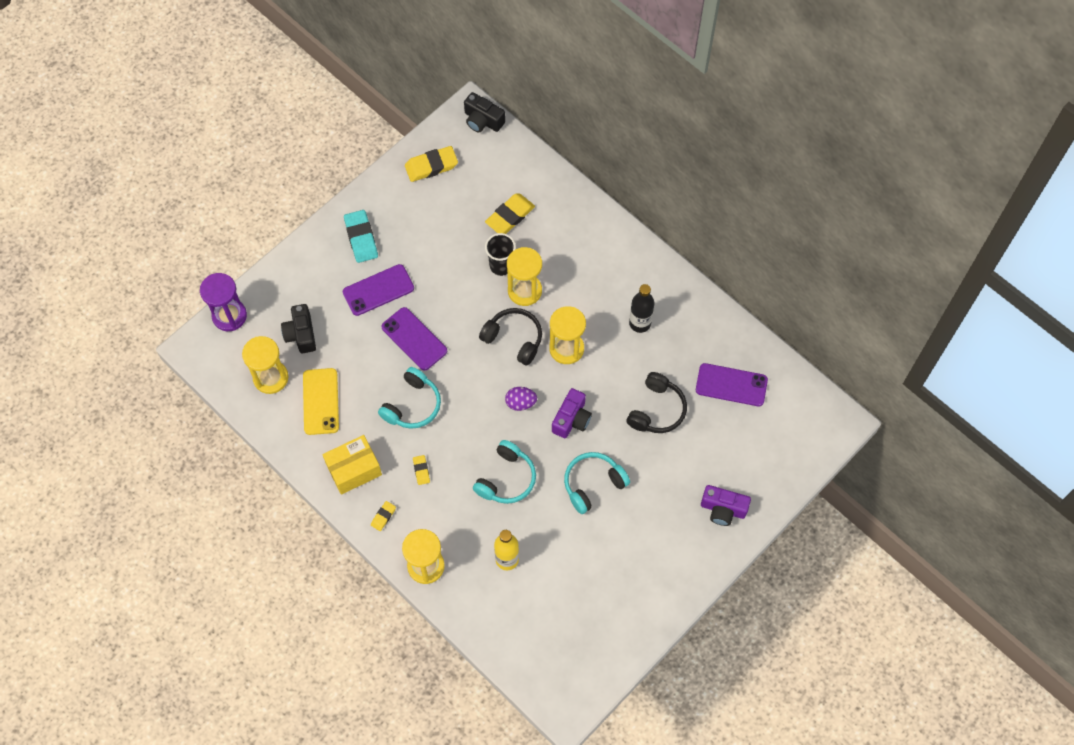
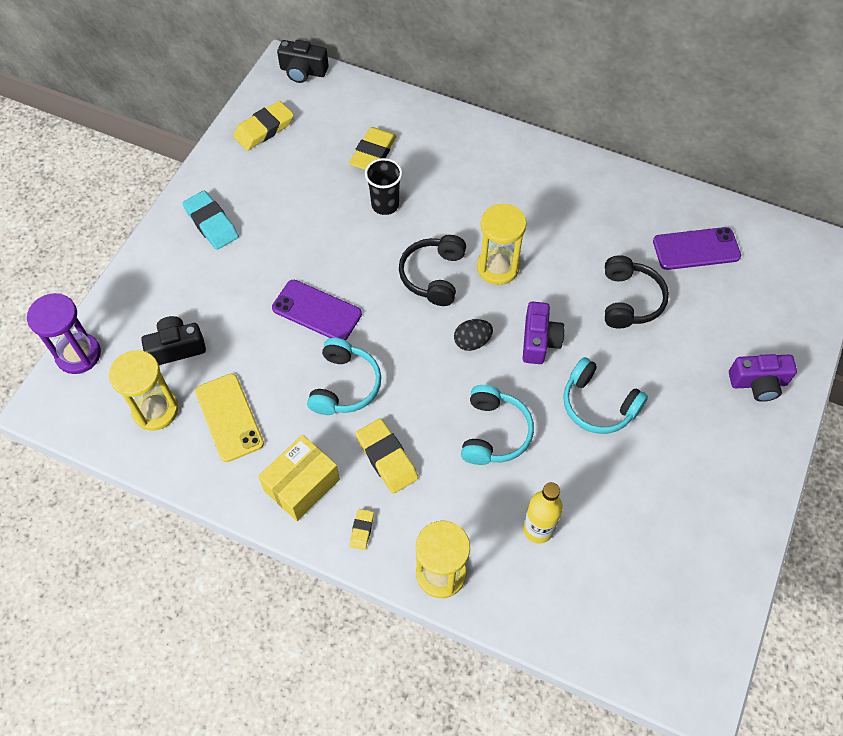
camera: 20 degrees left, 5 degrees down
black camera [281,304,316,353] -> black camera turned 105 degrees clockwise [141,316,206,365]
purple phone [343,264,414,316] -> none
yellow eraser [413,455,430,485] -> yellow eraser [356,418,418,494], size x1.95
black headphones [479,308,542,366] -> black headphones turned 90 degrees counterclockwise [399,235,466,306]
purple egg [505,387,537,411] -> black egg [454,319,493,351]
yellow hourglass [507,247,542,306] -> none
turquoise headphones [564,452,630,514] -> turquoise headphones turned 90 degrees counterclockwise [563,357,648,434]
black bottle [629,284,654,333] -> none

